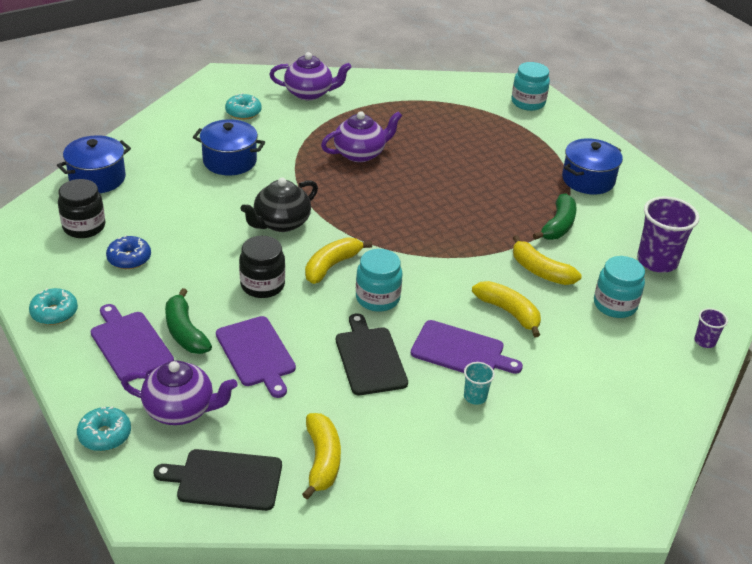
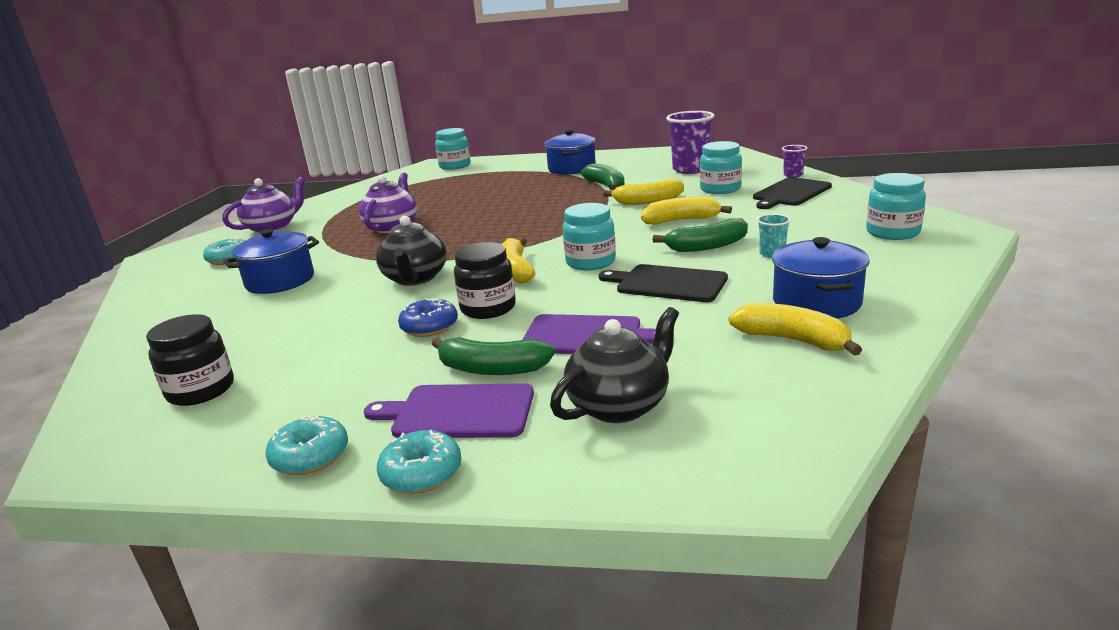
camera: 45 degrees left, 15 degrees down
blue pot [57,135,131,193] -> blue pot moved to [772,237,870,319]
turquoise donut [77,406,131,451] -> turquoise donut moved to [377,430,461,494]
blue donut [106,235,151,269] -> blue donut moved to [398,298,458,337]
purple teapot [121,361,237,425] -> black teapot [550,307,679,423]
black cutting board [154,449,282,511] -> black cutting board moved to [753,177,832,209]
purple cutting board [411,320,523,374] -> green banana [653,218,748,252]
none -> turquoise jar [866,173,926,240]

